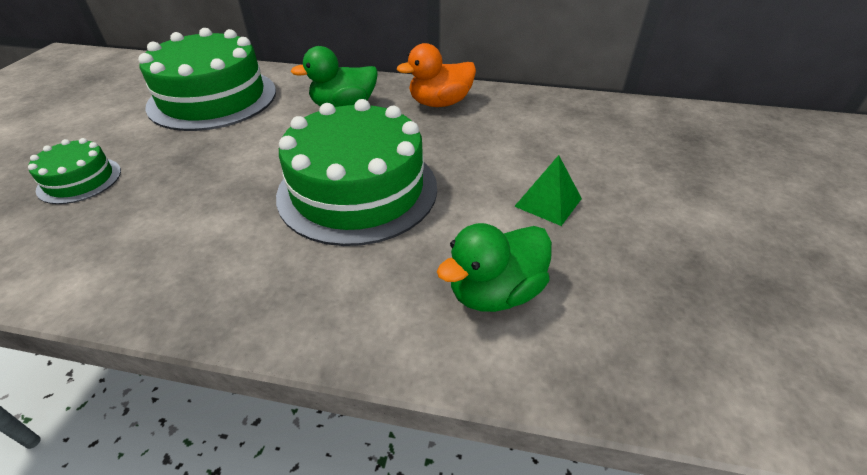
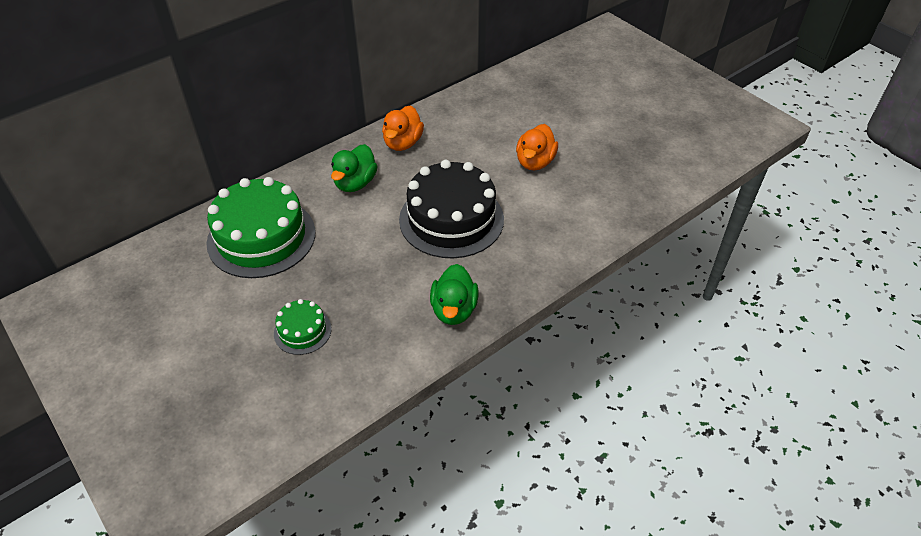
camera: 50 degrees left, 5 degrees up
green cake [276,99,437,246] -> black cake [399,160,504,258]
green duck [437,223,552,312] -> green duck moved to [430,264,479,325]
green pyramid [514,155,582,226] -> orange duck [516,124,558,170]

